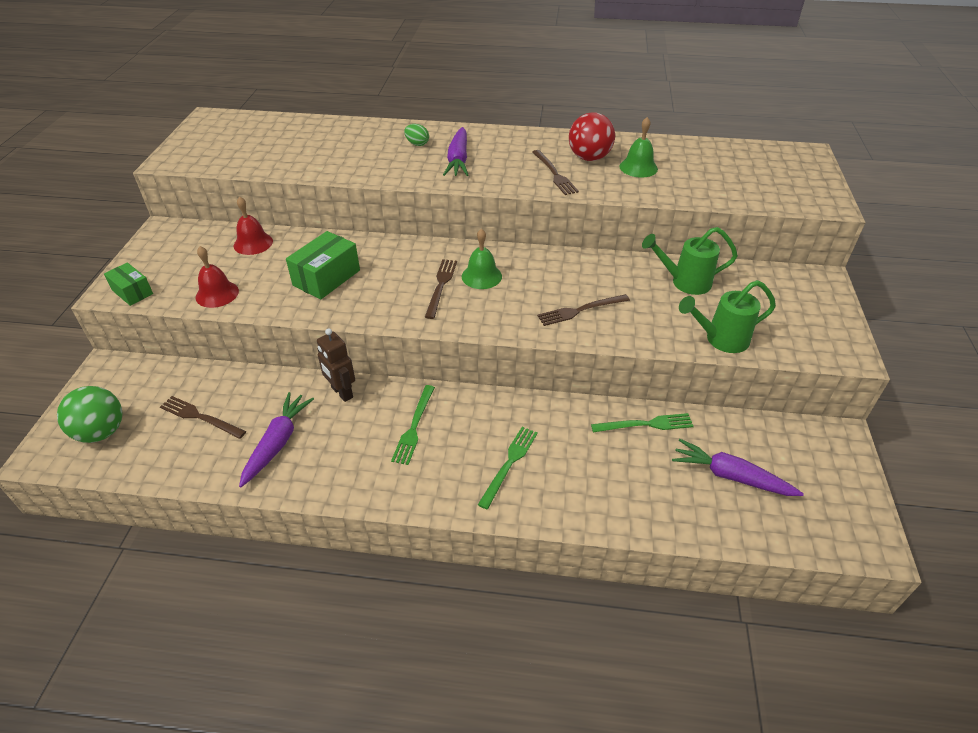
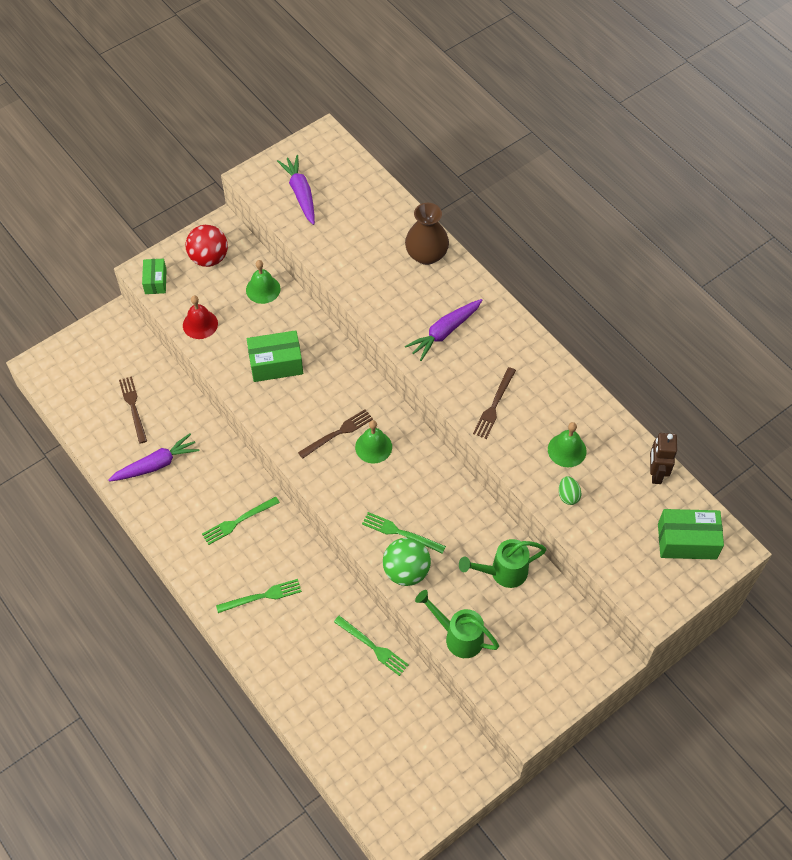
camera: 45 degrees right, 15 degrees up
green ball [57,386,123,443] -> green ball moved to [383,538,431,586]
red bell [234,196,273,255] -> green bell [246,260,280,304]
brown robot [317,328,355,402] -> brown robot moved to [650,433,677,484]
green egg [404,124,429,146] -> green egg moved to [559,476,581,505]
brown fork [537,294,630,326] -> green fork [362,512,446,554]
red ball [569,113,615,161] -> red ball moved to [185,225,228,267]
green watering can [642,227,738,295] -> green watering can turned 60 degrees counterclockwise [459,539,546,588]
purple carrot [672,439,804,496] -> purple carrot moved to [277,155,315,225]
none -> brown vase [405,203,449,265]
none -> green box [658,509,724,560]

